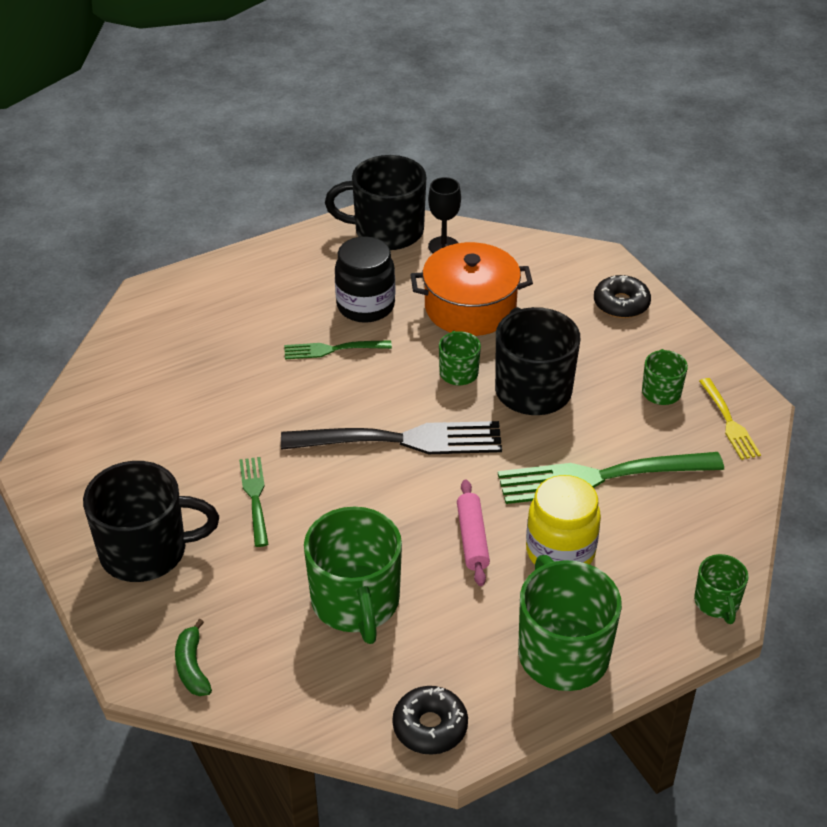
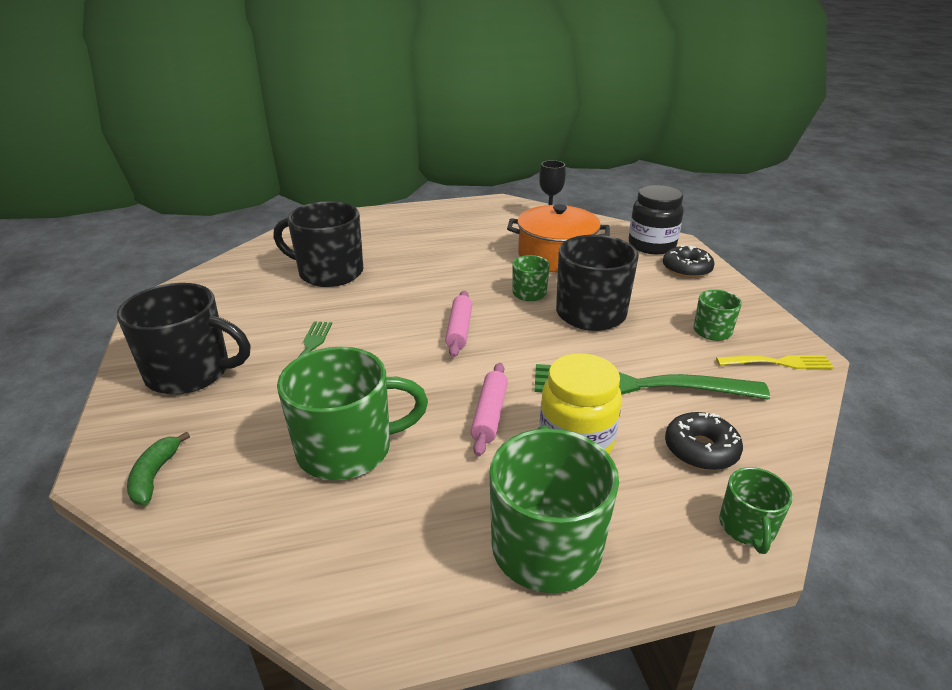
camera: 15 degrees right, 10 degrees down
black fork [281,421,502,454] -> pink rolling pin [445,291,472,357]
green fork [284,340,392,359] -> none
green mug [304,507,402,644] -> green mug turned 105 degrees counterclockwise [277,347,428,480]
black mug [325,155,426,250] -> black mug moved to [273,201,363,287]
black jar [335,236,395,323] -> black jar moved to [629,185,684,254]
black donut [393,686,468,755] -> black donut moved to [665,412,743,470]
yellow fork [699,378,761,460] -> yellow fork turned 90 degrees counterclockwise [716,355,834,369]

